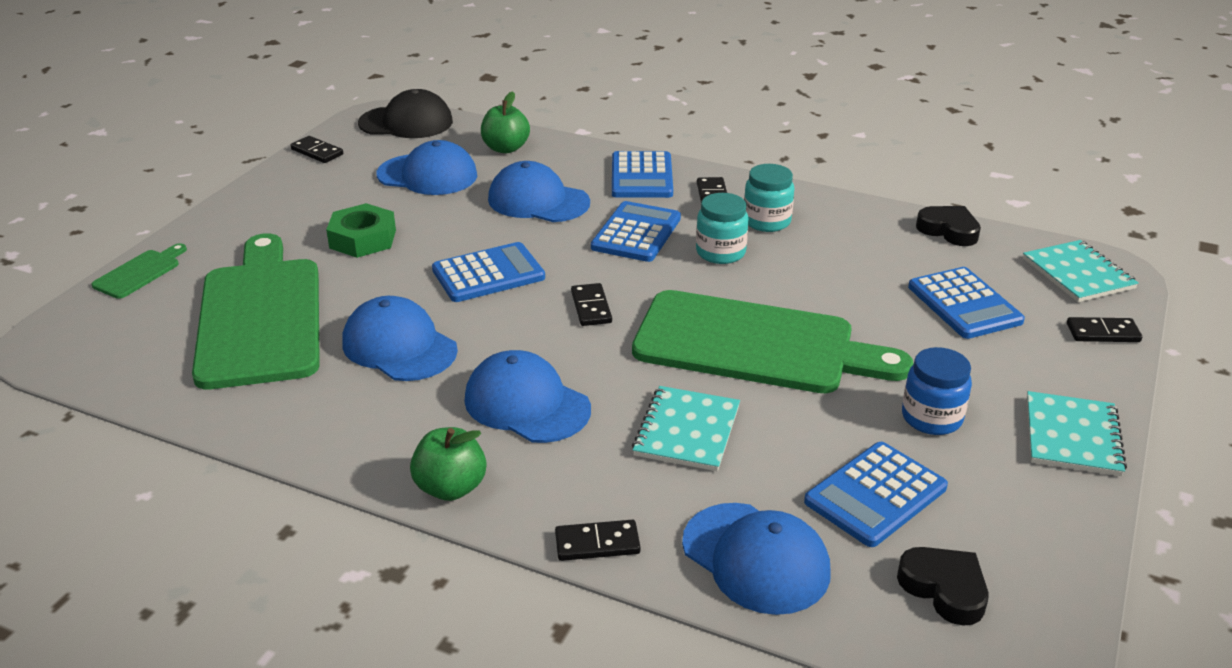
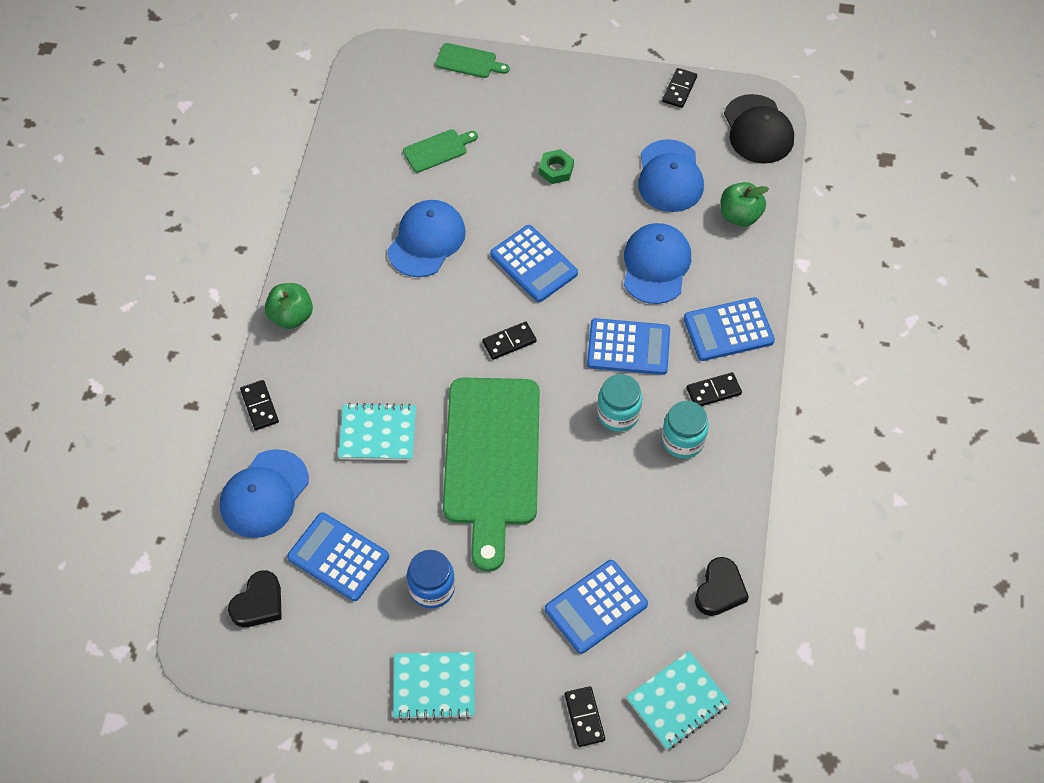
camera: 75 degrees right, 25 degrees up
green cutting board [192,233,320,389] -> green cutting board [403,129,478,173], size x0.41
green nut [326,203,396,258] -> green nut [539,149,574,184], size x0.65
blue cap [464,350,591,443] -> none

